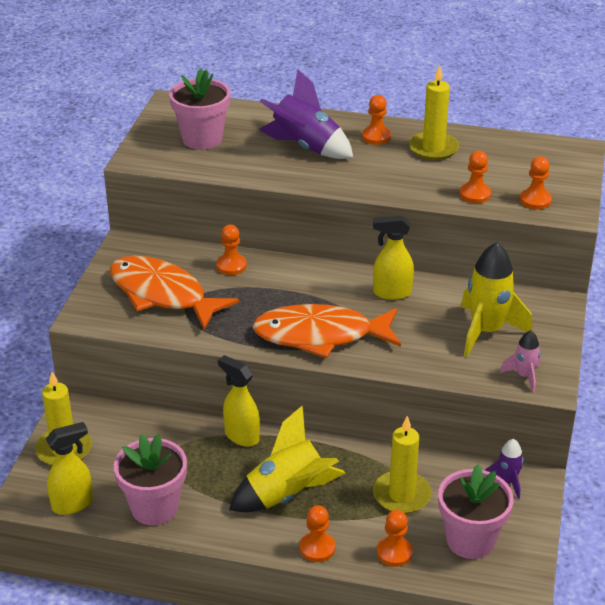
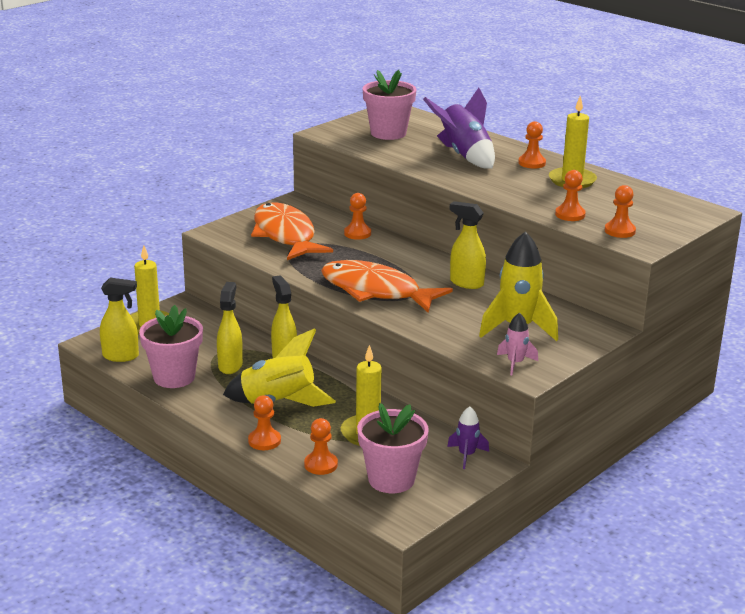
camera: 30 degrees right, 10 degrees down
none -> yellow spray bottle [217,282,243,374]

